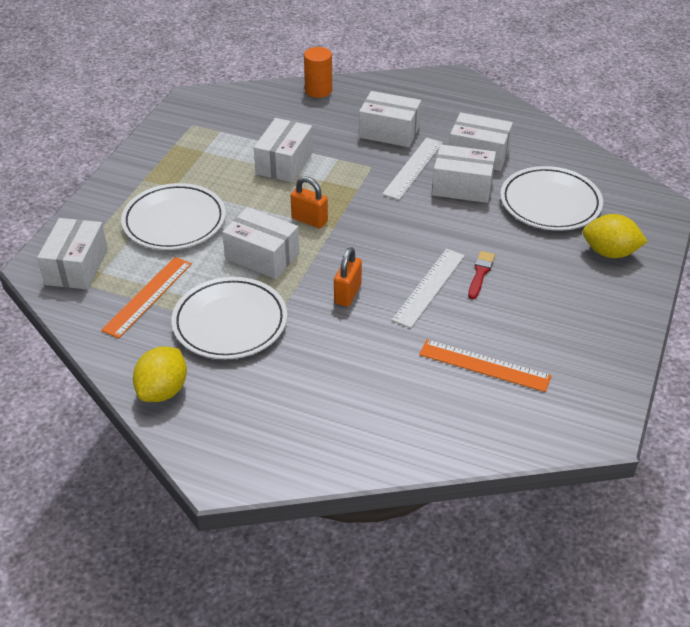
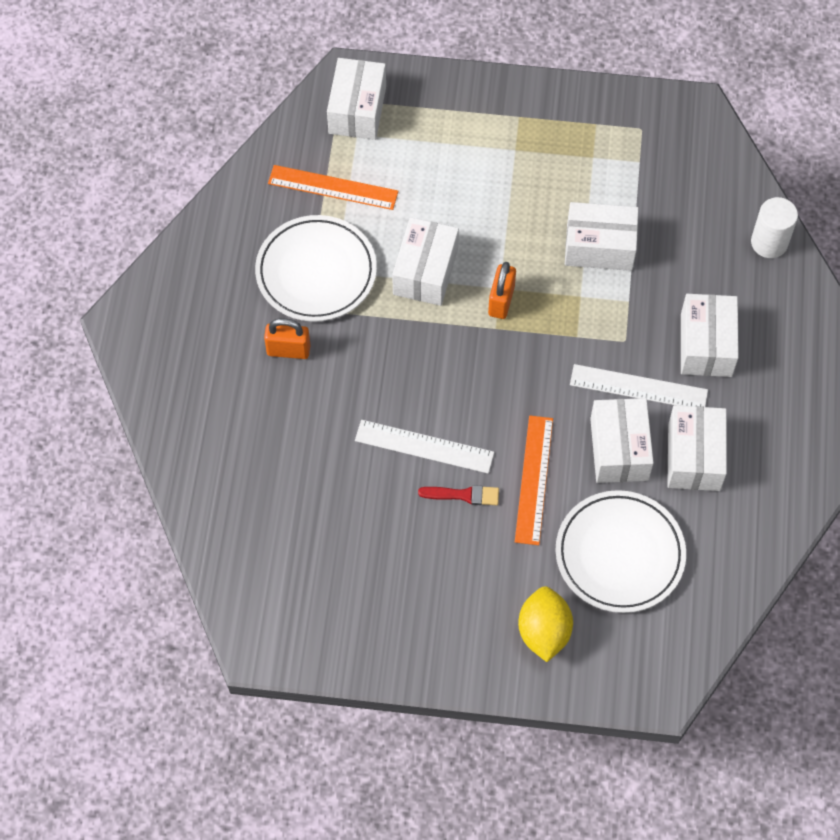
camera: 75 degrees right, 20 degrees up
white box [37,218,108,290] -> white box turned 75 degrees counterclockwise [327,58,386,140]
white plate [121,183,226,250] -> none
yellow lemon [133,347,187,402] -> none
orange cylinder [304,47,332,98] -> white cylinder [751,197,798,258]
orange padlock [334,247,362,307] -> orange padlock moved to [264,318,310,359]
orange ruler [419,339,551,392] -> orange ruler moved to [515,416,553,545]

